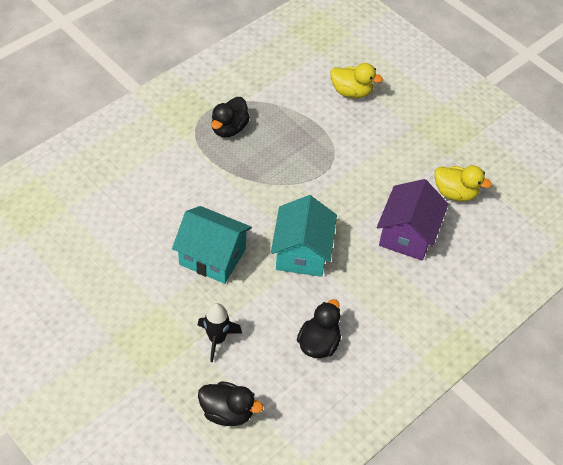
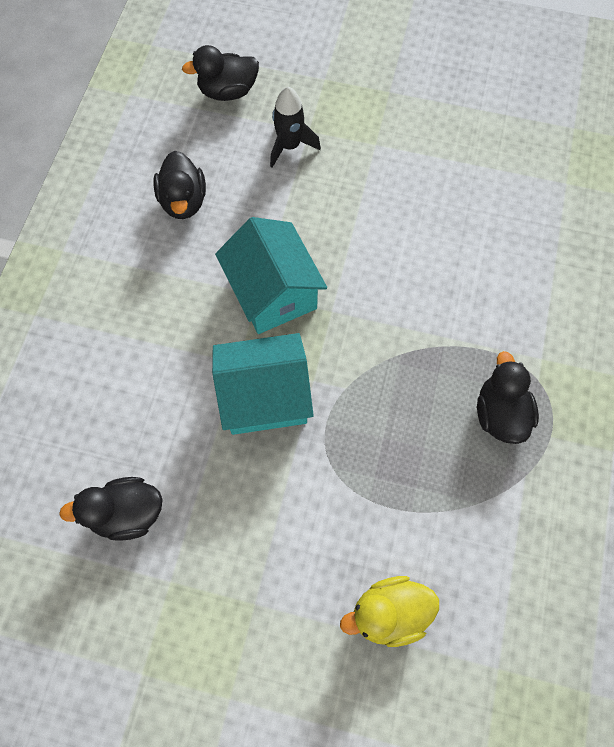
camera: 150 degrees right, 15 degrees up
turquoise house [172,206,252,284] -> turquoise house moved to [212,333,314,435]
purple house [377,179,449,261] -> none
yellow duck [434,166,492,202] -> black duck [59,477,163,541]

